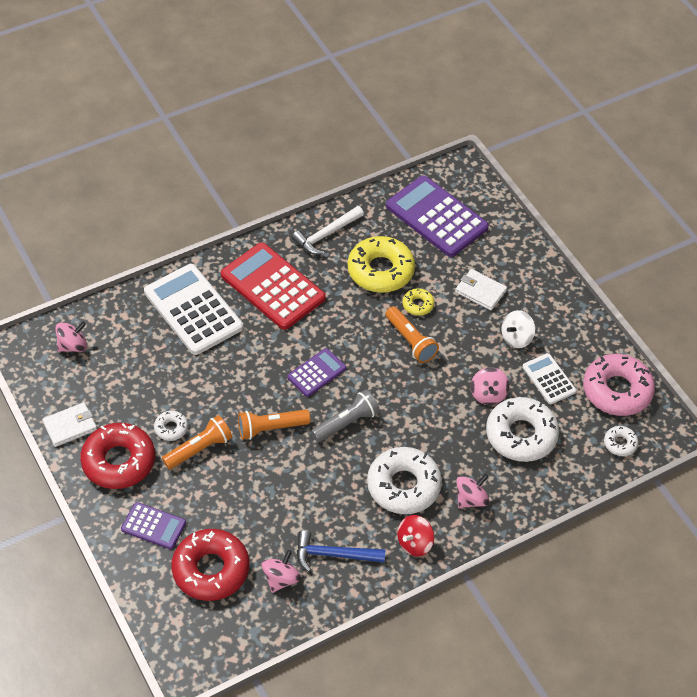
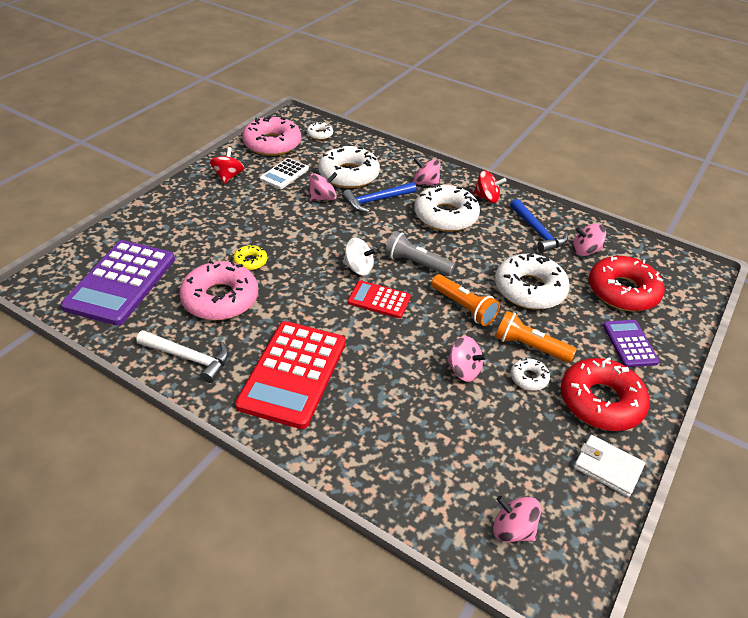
camera: 120 degrees left, 10 degrees down
white calculator [144,264,243,355] -> none
purple calculator [287,348,346,397] -> red calculator [348,280,411,318]
yellow donut [348,236,415,293] -> pink donut [179,260,258,320]
orange flashlight [386,306,439,363] -> none
white wallet [455,269,507,311] -> none
white spinning top [501,310,535,348] -> white spinning top moved to [343,238,377,276]
none -> red spinning top [210,147,244,184]
none -> blue hammer [342,182,417,213]
none -> pink spinning top [447,336,488,382]
none -> white donut [495,252,570,310]

